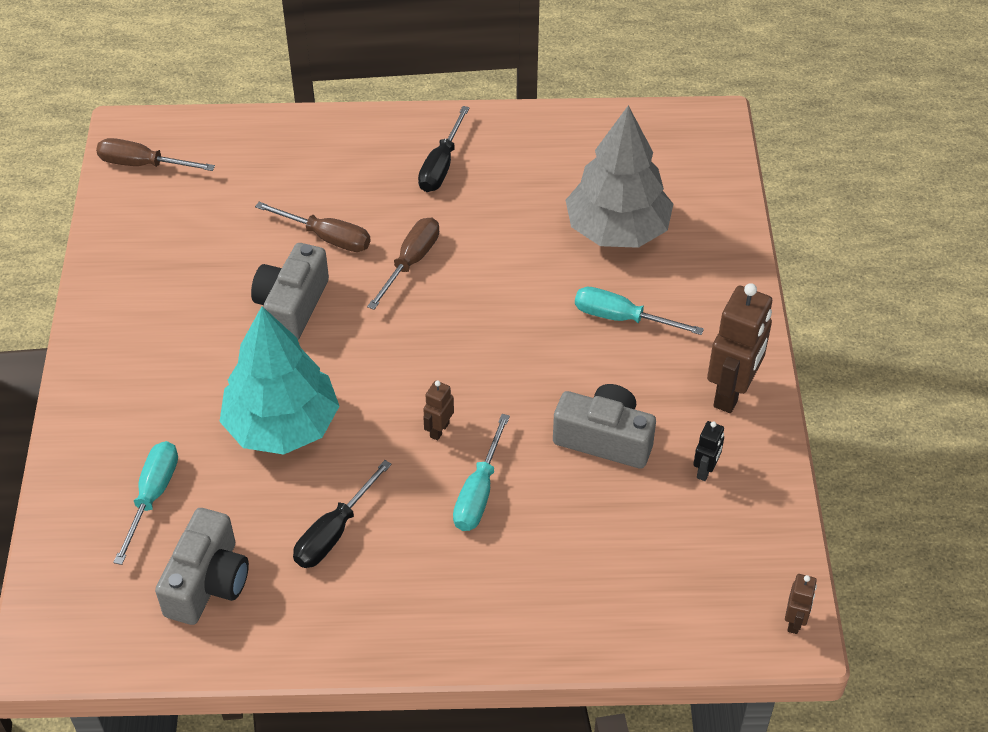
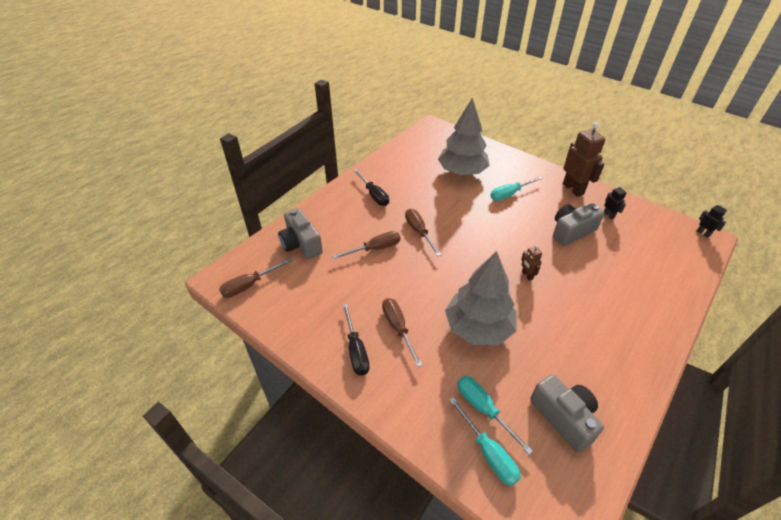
camera: 50 degrees left, 5 degrees down
turquoise tree [220,306,339,455] -> grey tree [445,251,517,345]
grey camera [251,243,329,340] -> grey camera moved to [278,208,323,259]
black screwdriver [293,460,392,568] -> black screwdriver moved to [342,303,370,375]
turquoise screwdriver [453,414,510,531] -> turquoise screwdriver moved to [449,397,521,486]
brown robot [785,574,817,634] -> black robot [697,203,727,238]
none -> brown screwdriver [382,298,423,367]

